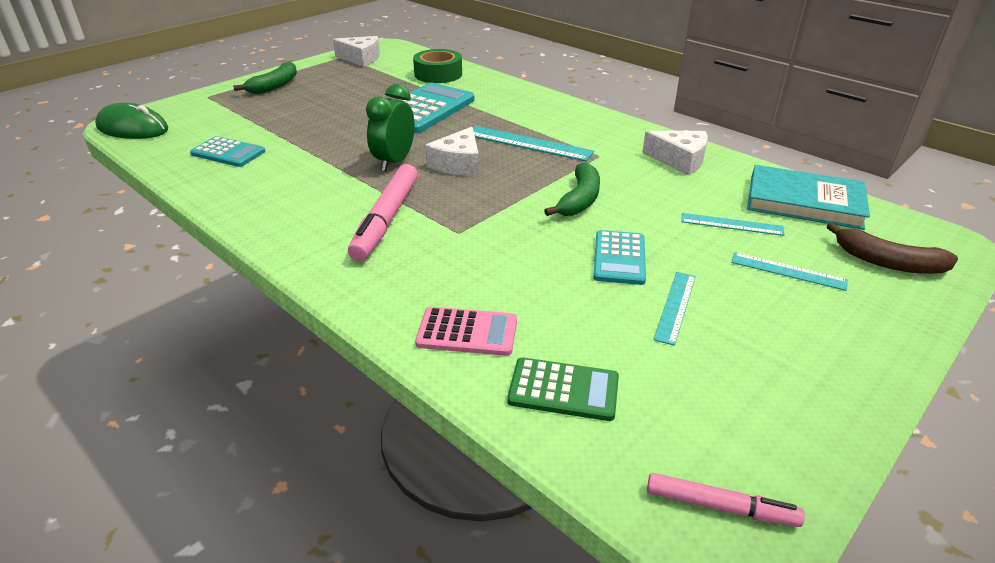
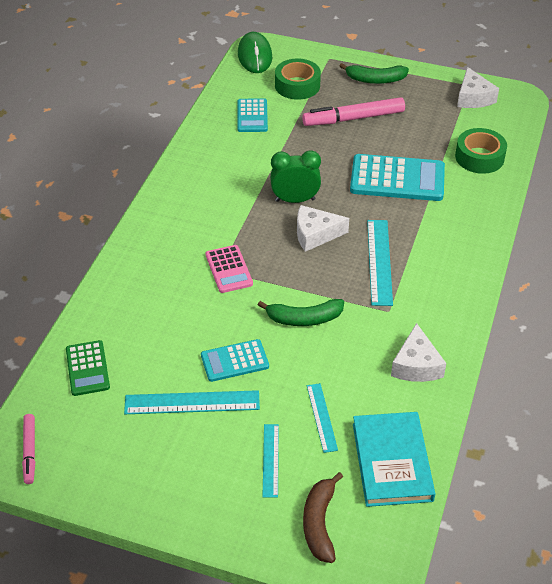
camera: 65 degrees right, 10 degrees up
pink marker [348,164,418,261] -> pink marker moved to [302,97,405,126]
pink calculator [415,307,517,356] -> pink calculator moved to [205,245,253,293]
turquoise ruler [653,272,696,346] -> turquoise ruler [124,390,260,414], size x1.62
none -> green tape [275,59,321,100]

